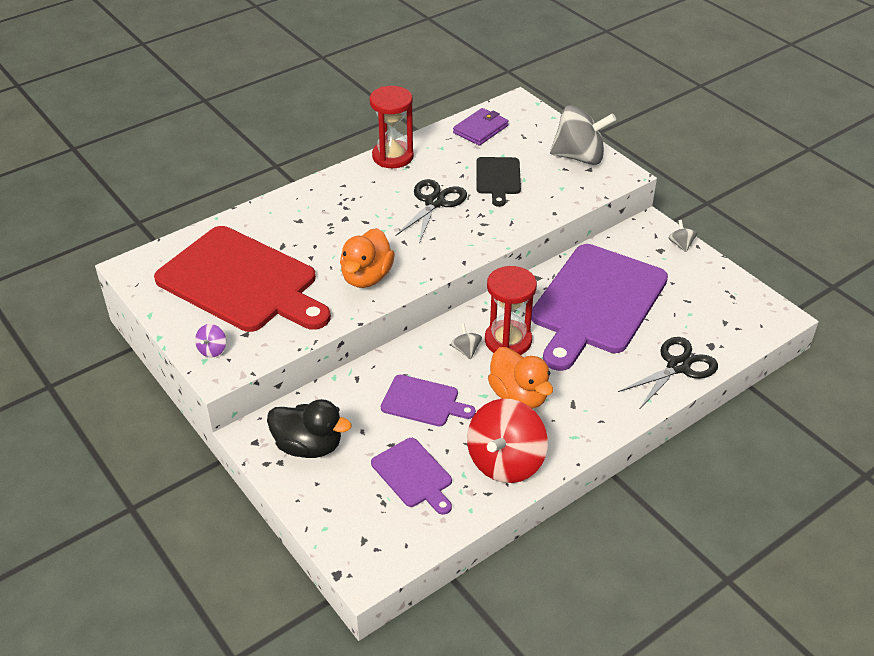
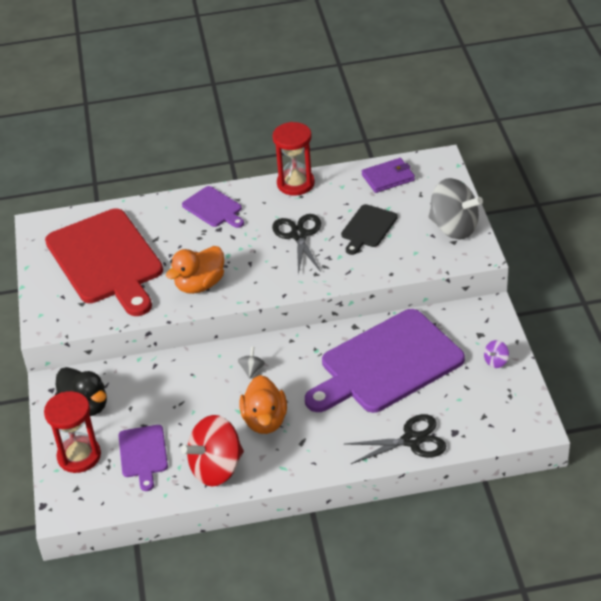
camera: 30 degrees right, 0 degrees up
purple spinning top [195,324,226,358] -> purple spinning top moved to [484,340,509,368]
purple cutting board [381,375,476,426] -> purple cutting board moved to [182,186,244,228]
black scissors [395,179,467,243] -> black scissors turned 60 degrees counterclockwise [272,214,321,274]
red hourglass [485,266,537,355] -> red hourglass moved to [44,391,101,473]
grey spinning top [669,220,697,252] -> none

